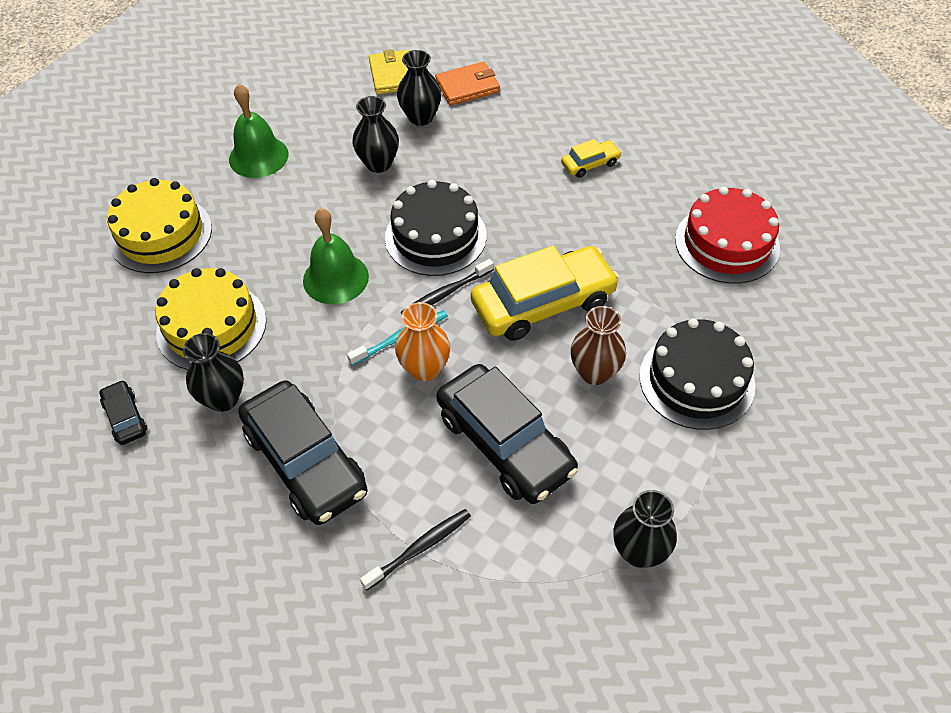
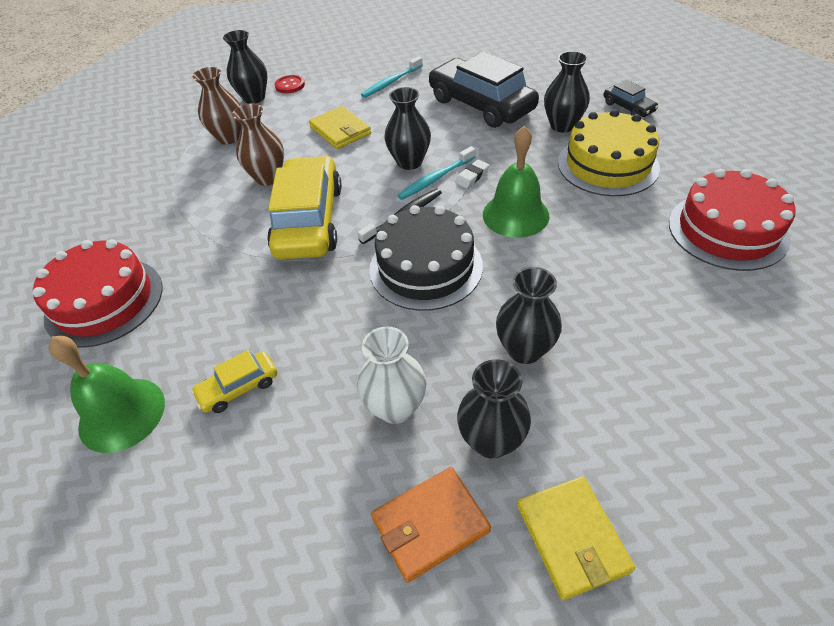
camera: 175 degrees right, 5 degrees down
yellow cake [107,178,212,273] -> red cake [669,169,796,271]
green bell [229,84,288,178] -> green bell moved to [49,336,165,453]
black toothbrush [360,509,471,590] -> turquoise toothbrush [361,56,423,98]
orange vase [395,302,450,381] -> black vase [385,87,431,170]
black car [436,364,578,504] -> yellow wallet [309,106,371,149]
yellow car [471,246,620,341] -> yellow car turned 120 degrees clockwise [267,156,342,259]
black cake [639,318,756,430] -> none
none -> brown vase [192,67,242,145]
none -> red button [275,75,305,94]
none -> white vase [357,327,426,424]
none -> white eraser [455,160,490,188]

